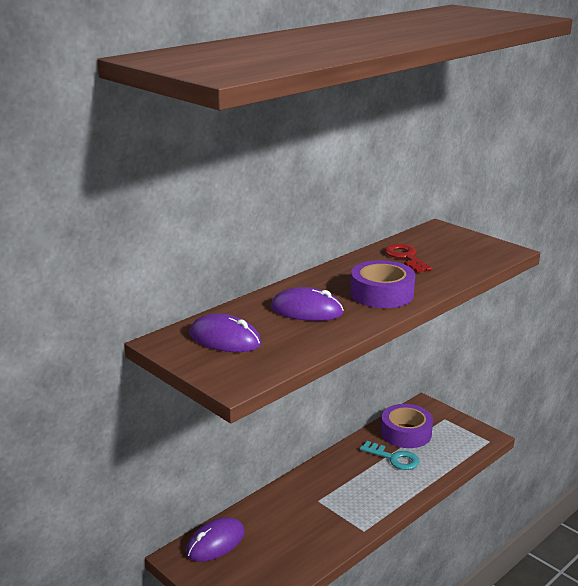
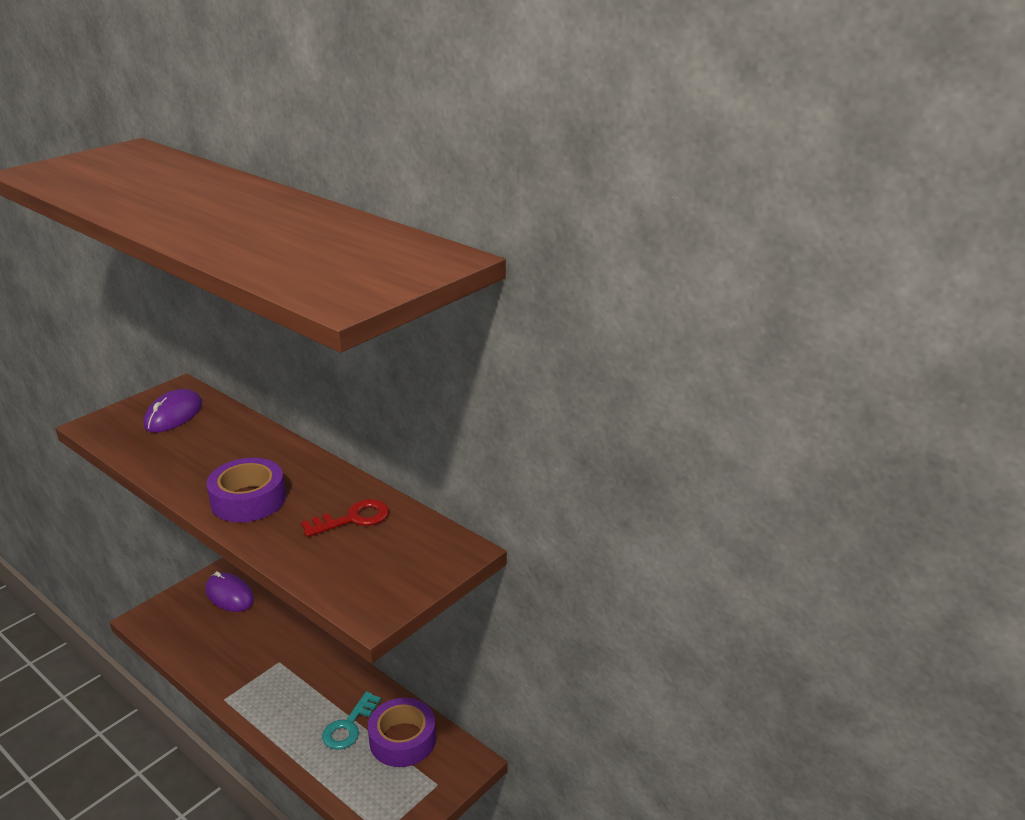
camera: 85 degrees right, 5 degrees up
purple mouse [271,287,344,321] -> none

